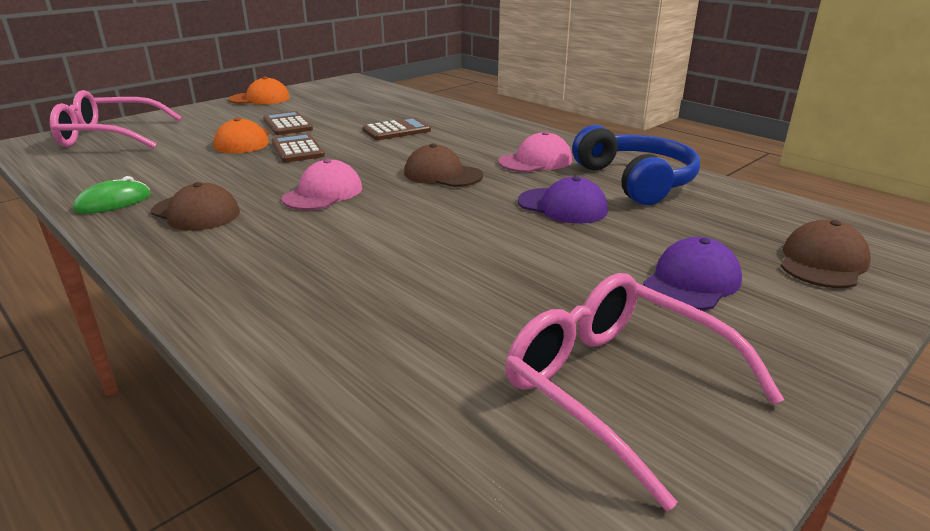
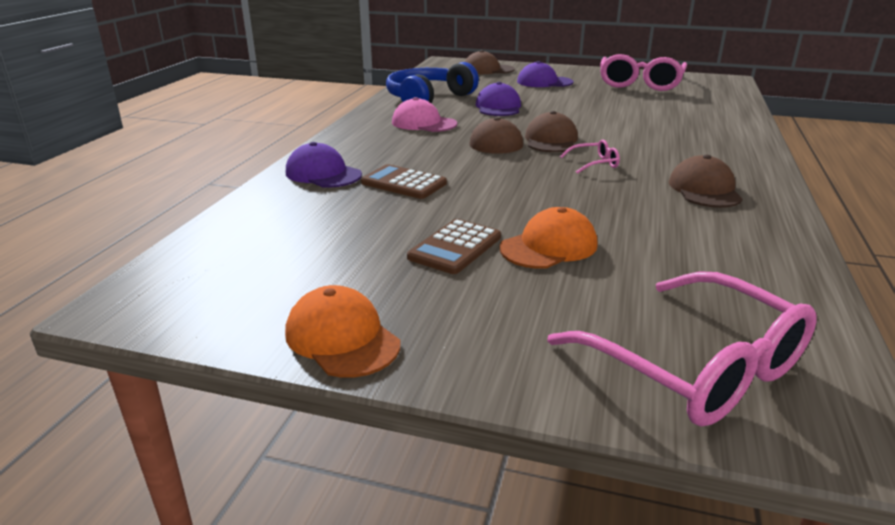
camera: 120 degrees left, 0 degrees up
green mouse [73,176,151,214] -> none
brown calculator [271,133,325,163] -> none
pink cap [282,159,362,210] -> pink glasses [560,140,620,174]
none -> purple cap [286,142,362,188]
none -> brown cap [525,111,578,152]

